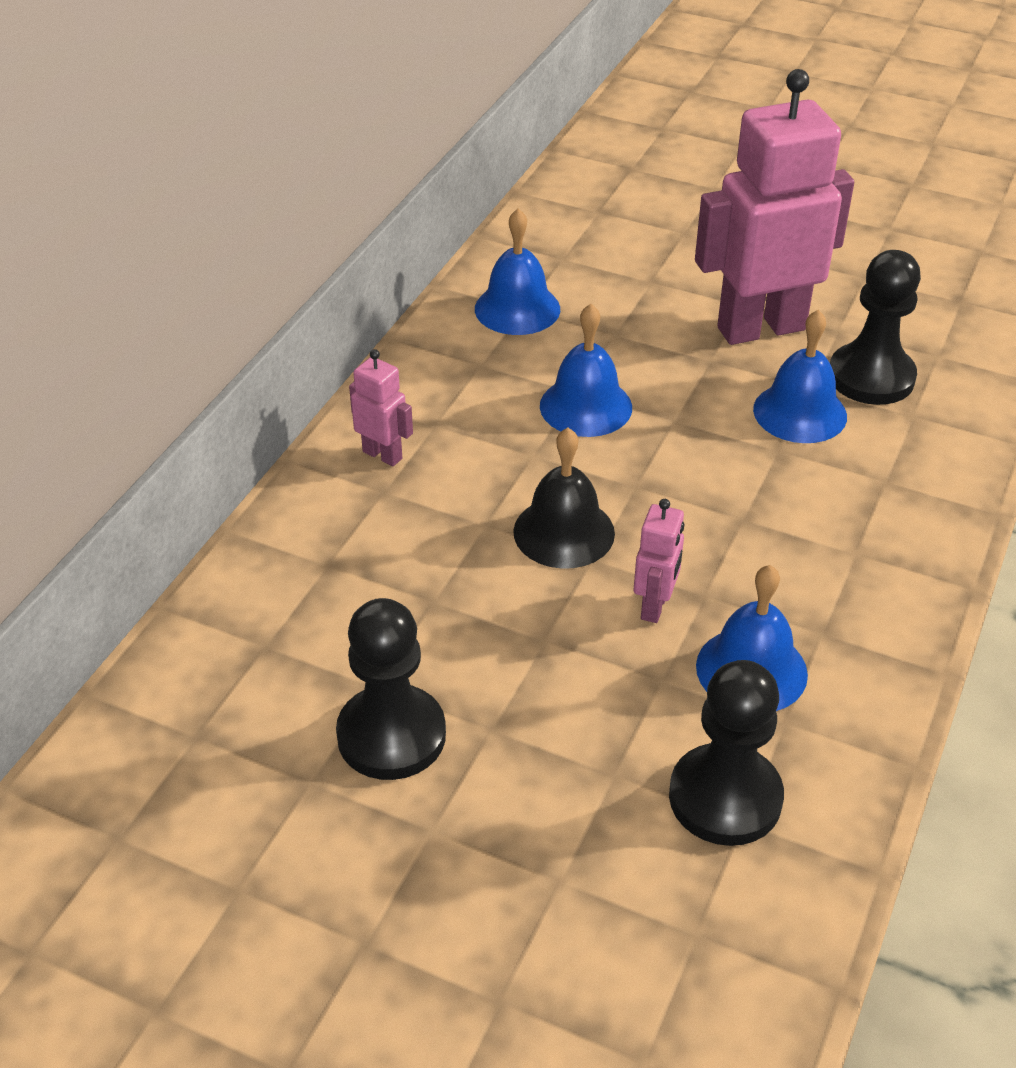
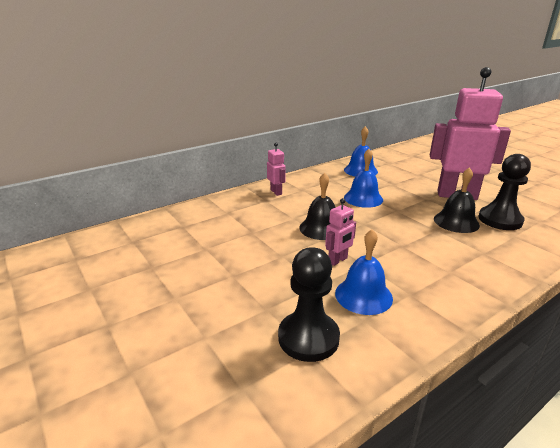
camera: 30 degrees right, 15 degrees down
black pawn [336,598,446,780] -> none
blue bell [753,310,847,443] -> black bell [434,167,480,233]

